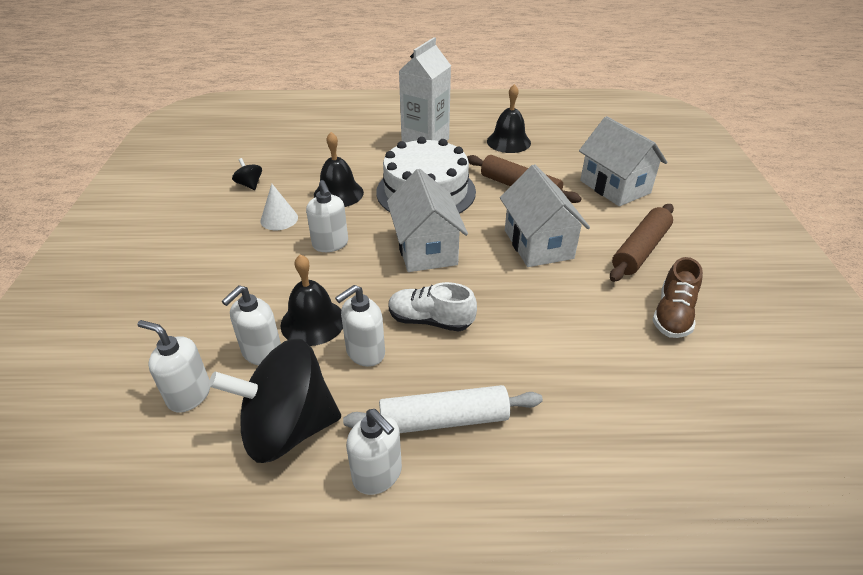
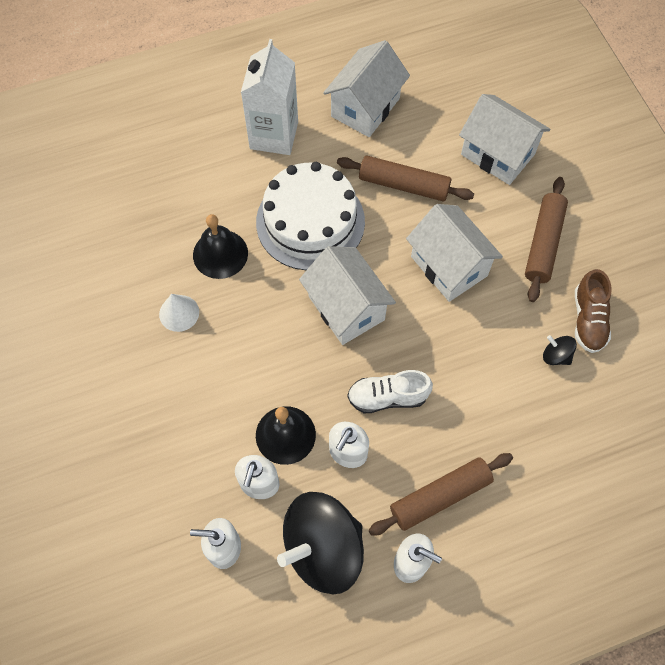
camera: 20 degrees left, 25 degrees up
black spinning top [232,158,262,190] -> black spinning top moved to [543,335,577,365]
white soap dispenser [306,180,348,252] -> none
white rolling pin [343,385,543,433] -> brown rolling pin [369,453,513,536]
black bell [487,84,531,153] -> white house [323,40,410,137]

